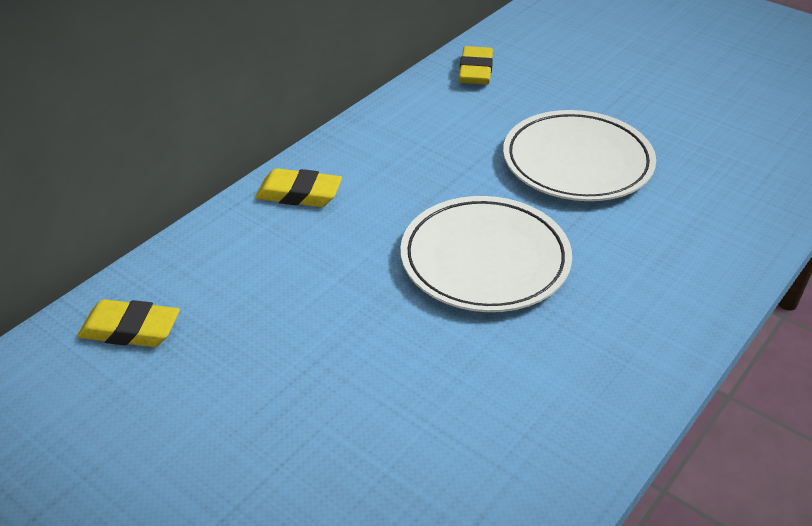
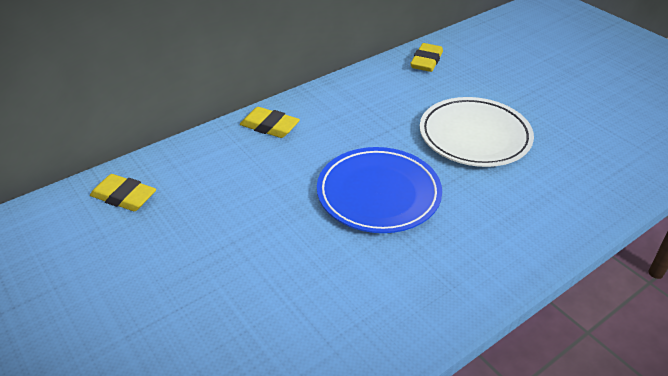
camera: 15 degrees right, 0 degrees up
white plate [400,196,572,312] -> blue plate [317,147,442,233]

